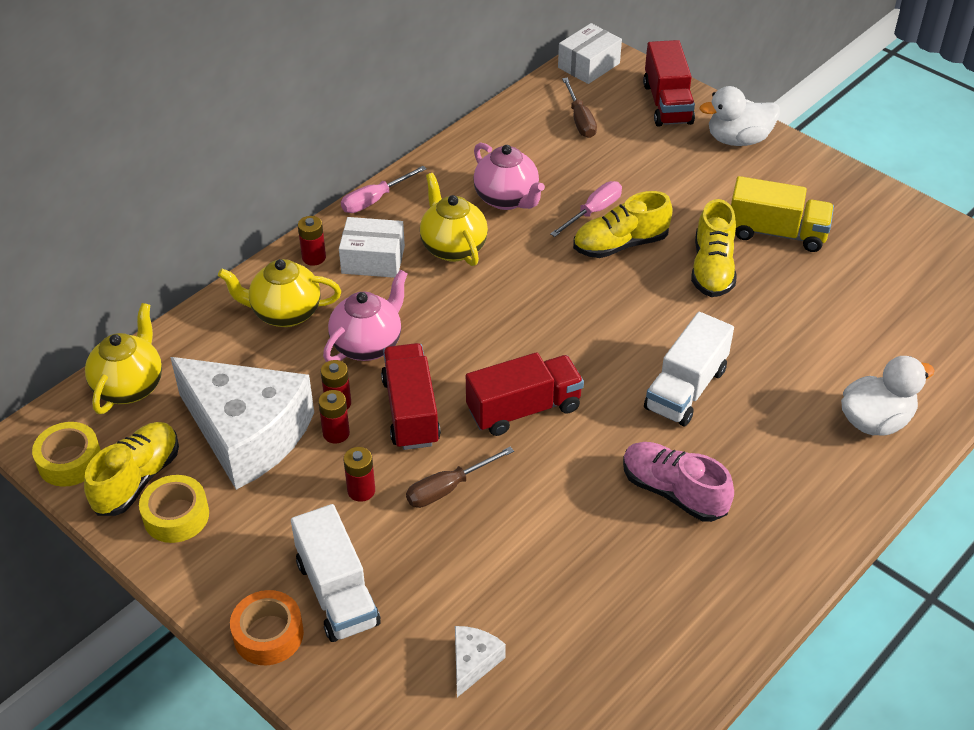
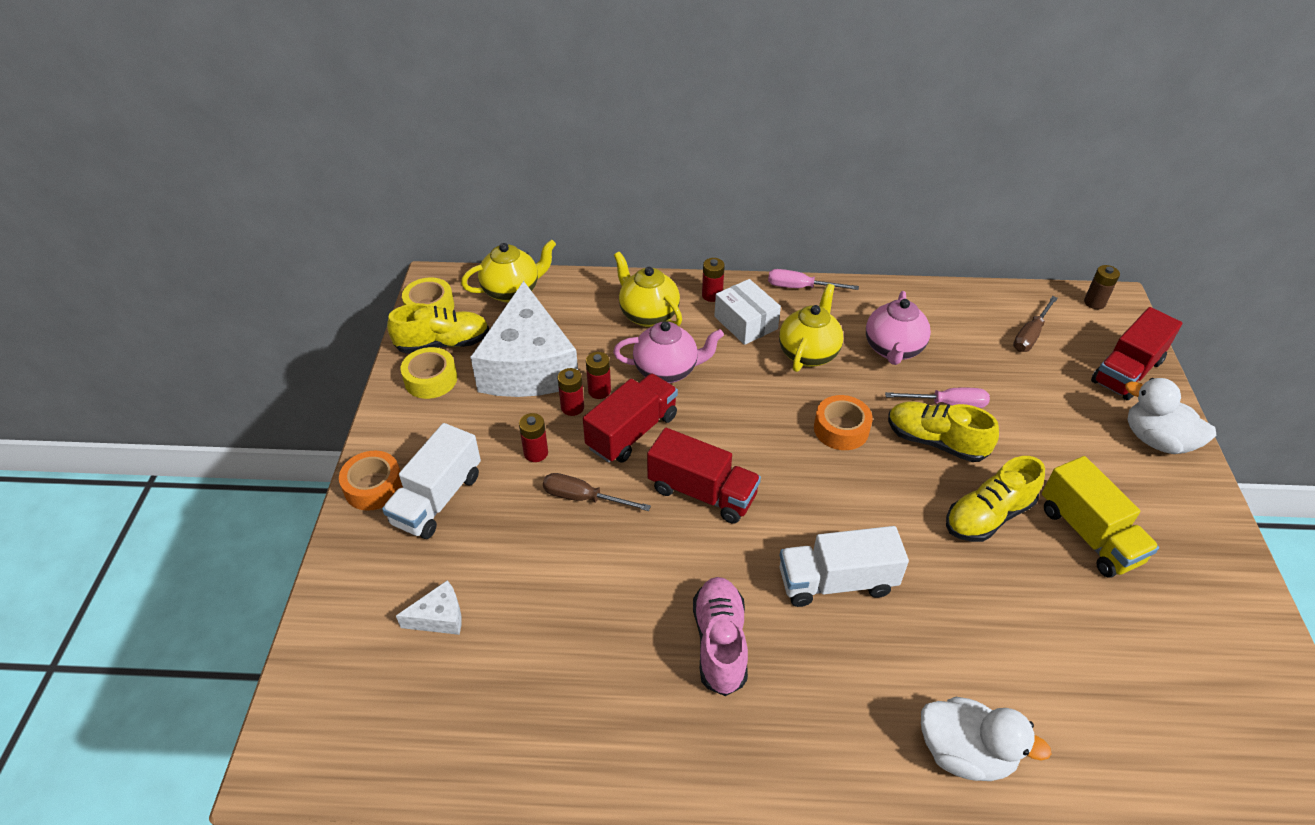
camera: 50 degrees right, 0 degrees up
white box [558,23,622,84] -> brown battery [1084,265,1120,309]
none -> orange tape [814,395,873,450]

